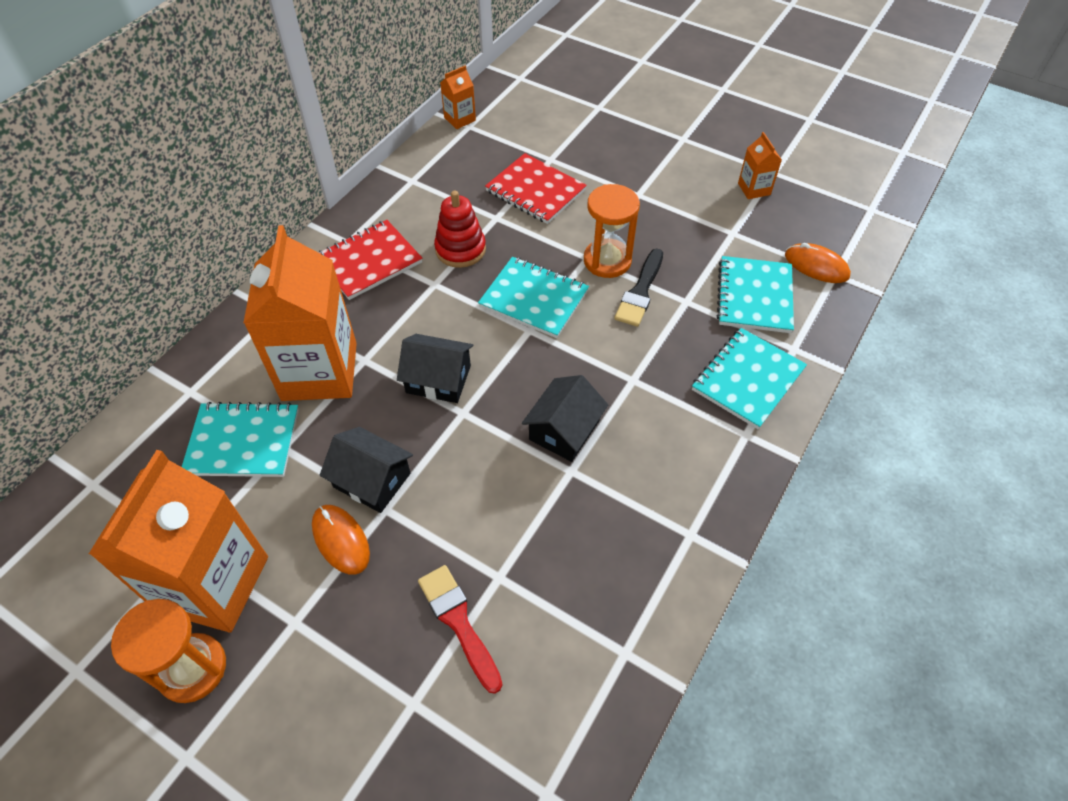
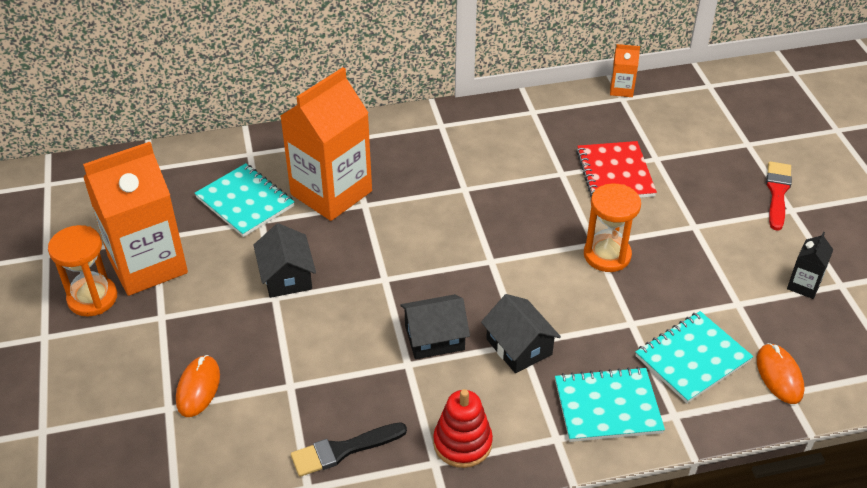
camera: 45 degrees right, 10 degrees down
orange mouse [312,505,370,575] -> orange mouse moved to [176,355,220,417]
red notebook [319,220,423,300] -> none
black house [397,334,474,403] -> black house moved to [481,294,561,373]
red brush [418,565,503,694] -> red brush moved to [766,162,792,231]
red stacking toy [434,191,486,268] -> red stacking toy moved to [433,389,493,468]
turquoise notebook [478,257,589,338] -> none
black brush [614,249,663,327] -> black brush moved to [291,422,407,477]
orange carton [738,132,782,199] -> black carton [787,232,833,299]

